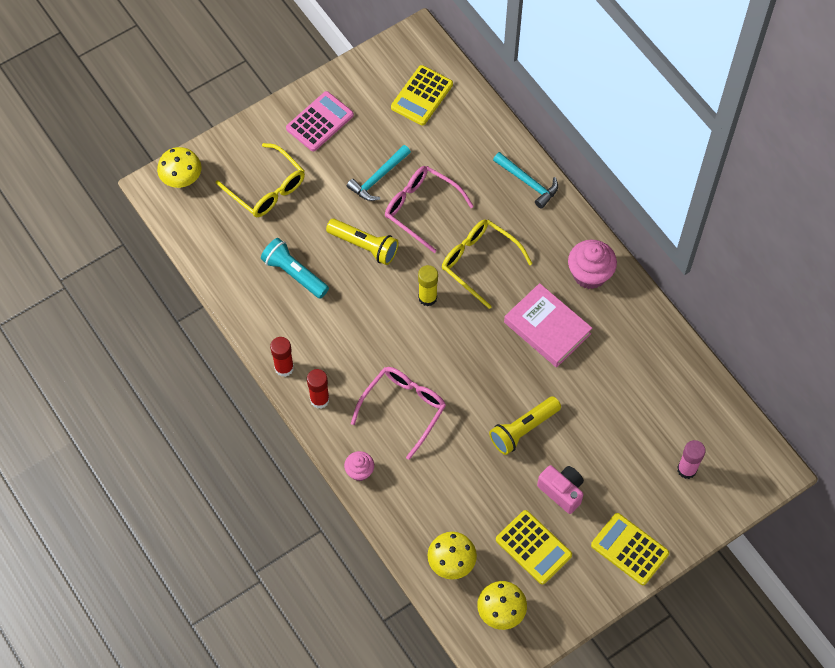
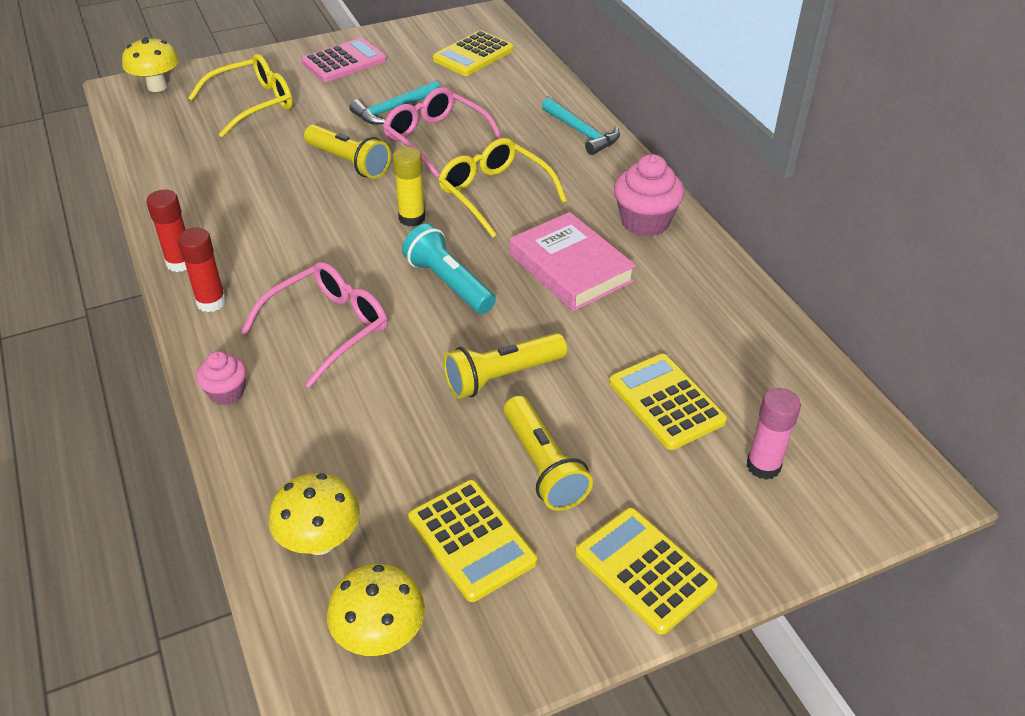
camera: 10 degrees right, 20 degrees down
yellow glasses [216,143,305,217] -> yellow glasses turned 90 degrees counterclockwise [188,54,293,137]
turquoise flashlight [261,238,329,299] -> turquoise flashlight moved to [402,224,496,314]
pink camera [537,465,584,514] -> yellow flashlight [504,396,593,511]
none -> yellow calculator [609,354,727,450]

